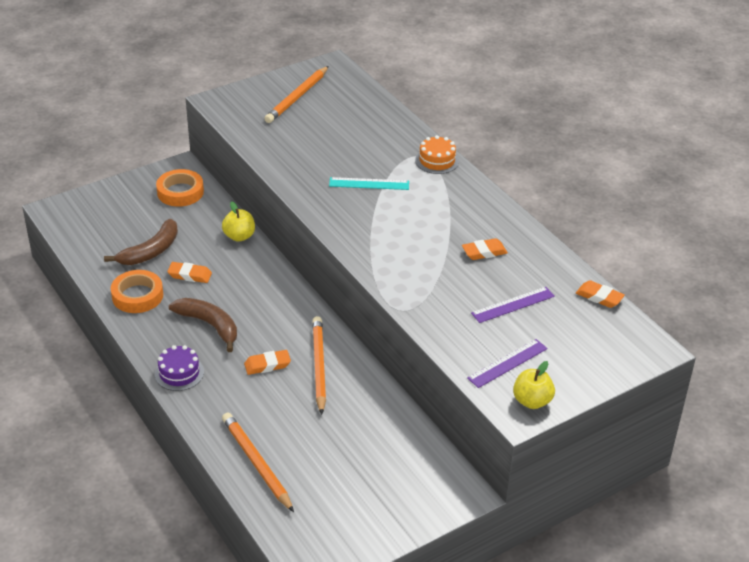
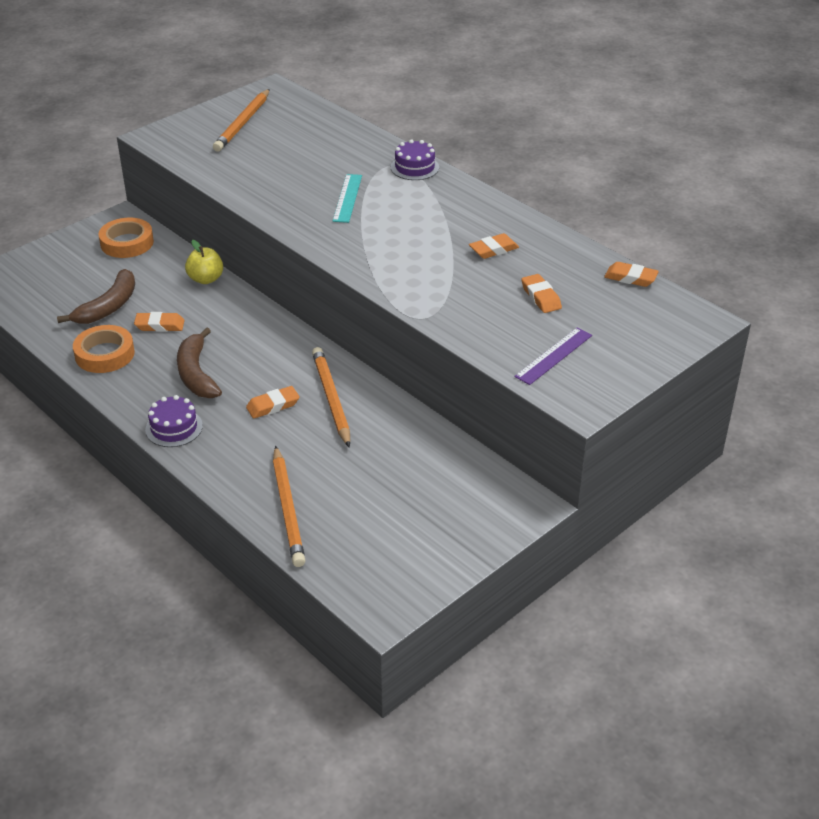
camera: 10 degrees left, 0 degrees up
brown banana [169,298,237,352] -> brown banana turned 135 degrees counterclockwise [177,327,222,398]
orange pencil [222,413,294,512] -> orange pencil turned 150 degrees counterclockwise [273,446,306,567]
turquoise ruler [329,177,409,190] -> turquoise ruler turned 75 degrees counterclockwise [333,174,362,223]
orange cake [415,135,459,174] -> purple cake [391,139,439,180]
purple ruler [471,287,555,323] -> orange eraser [521,274,562,313]
yellow apple [513,361,555,409] -> none

